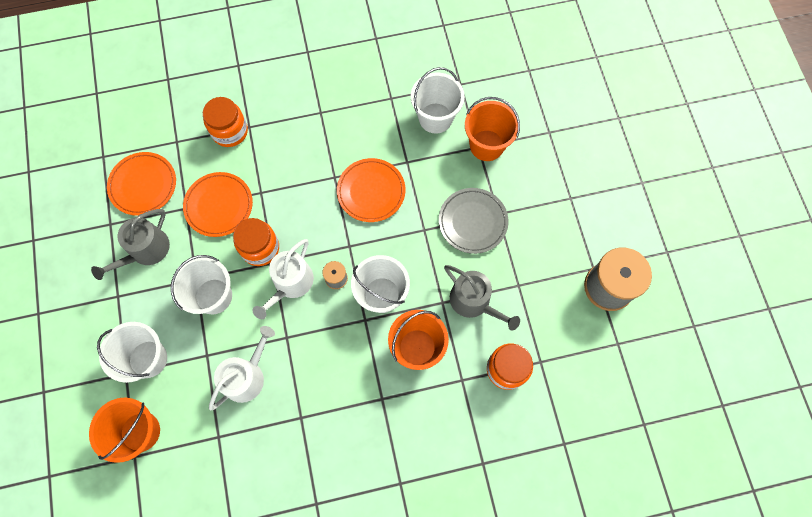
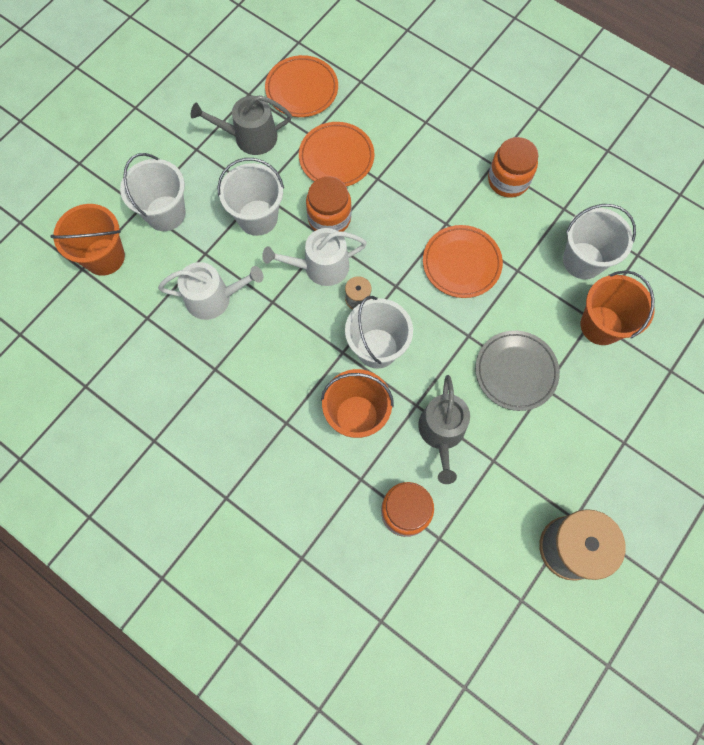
camera: 50 degrees right, 0 degrees up
orange jar [203,97,248,147] -> orange jar moved to [488,137,538,198]

